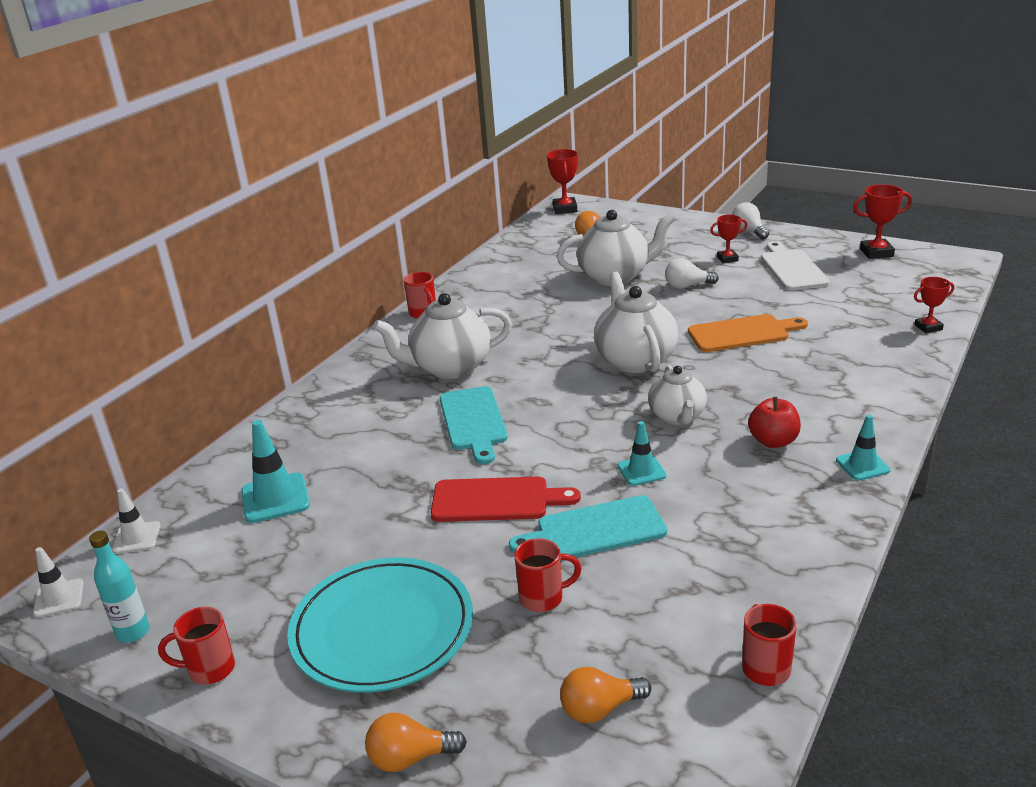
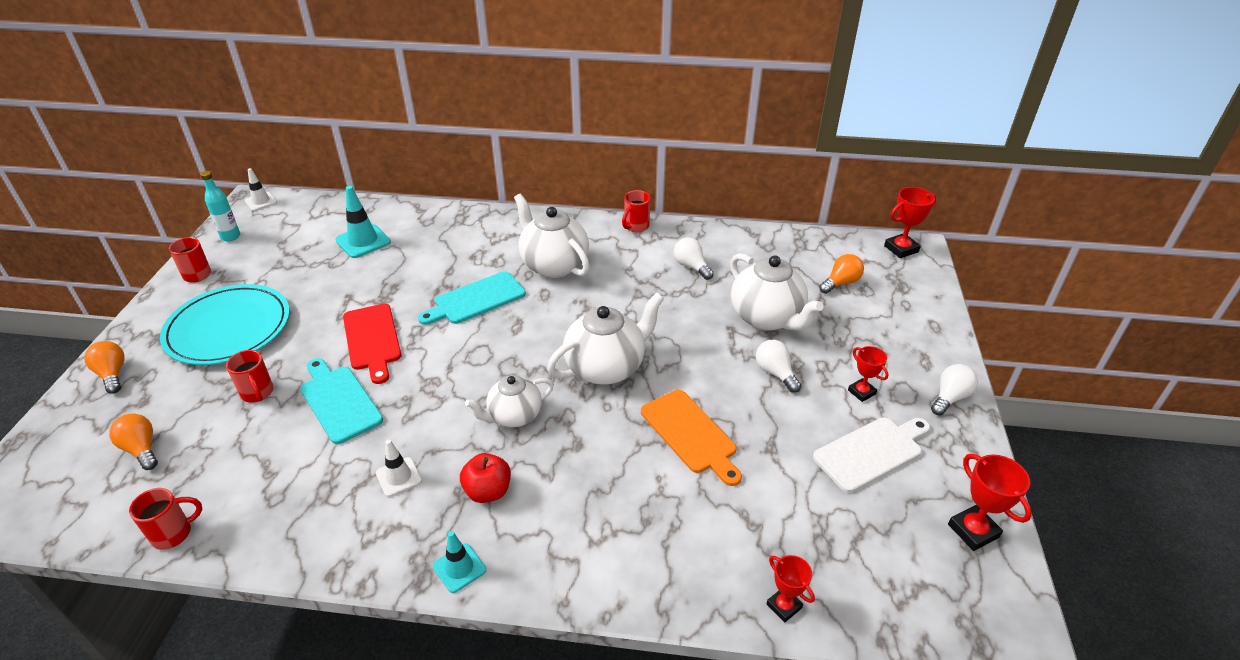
camera: 65 degrees right, 10 degrees up
white traffic cone [112,488,160,554] -> white traffic cone moved to [376,439,422,497]
turquoise traffic cone [617,421,667,486] -> none
none -> white light bulb [674,237,714,280]

